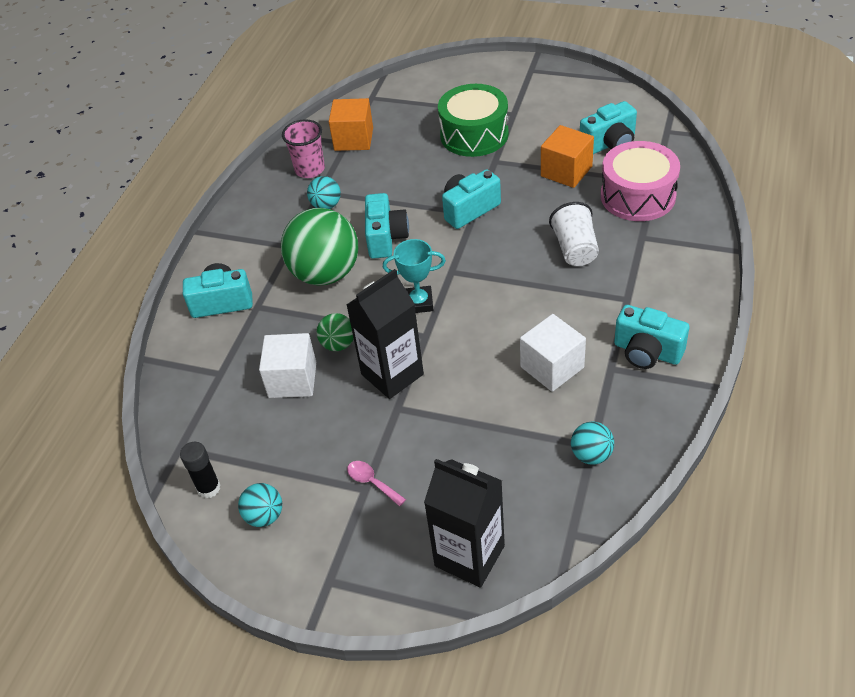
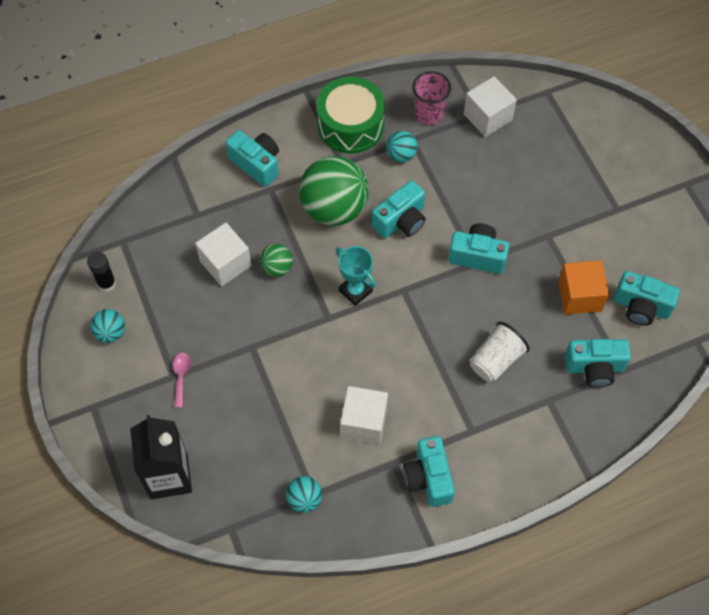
camera: 45 degrees right, 15 degrees up
orange cube [329,98,373,151] -> white cube [464,76,517,137]
black carton [346,269,424,399] -> none
green drum [438,84,509,157] -> green drum moved to [317,76,385,154]
pink drum [601,141,680,221] -> turquoise camera [565,339,631,388]

